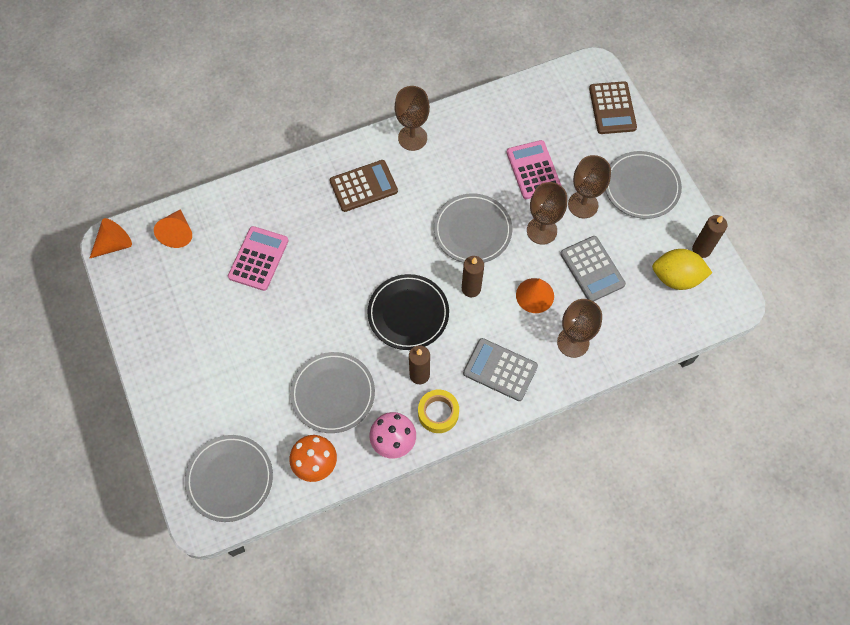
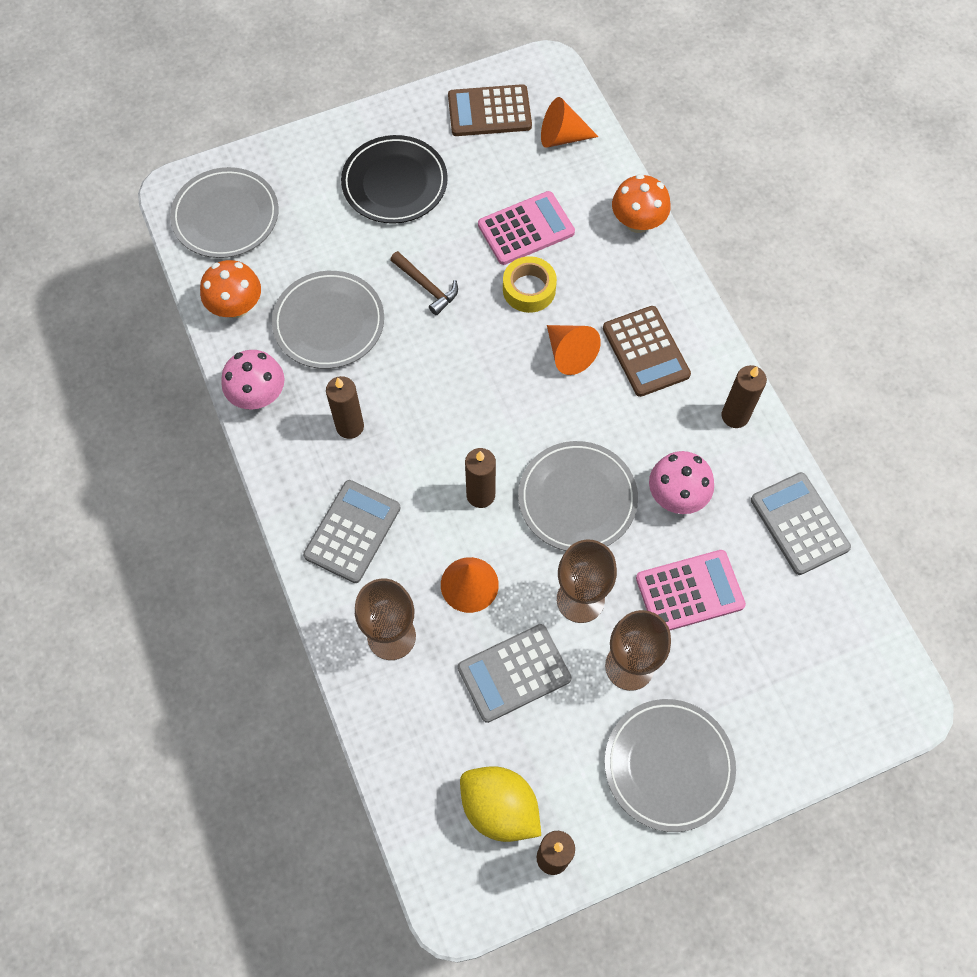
camera: 90 degrees right, 0 degrees up
orange cone [90,218,132,258] -> orange cone moved to [547,325,601,375]
pink calculator [228,226,289,291] -> pink calculator turned 45 degrees counterclockwise [478,191,575,265]
black plate [367,274,449,350] -> black plate moved to [341,135,448,224]
brown goblet [395,86,430,151] -> brown candle [721,365,767,428]
yellow tape [418,390,459,433] -> yellow tape moved to [503,256,557,313]
brown calculator [589,81,637,134] -> brown calculator moved to [448,84,532,136]
yellow lemon [652,249,712,290] -> yellow lemon turned 60 degrees counterclockwise [460,766,541,842]
none -> brown hammer [390,251,458,315]
none -> orange mushroom [612,174,671,233]
none -> pink mushroom [649,451,714,514]
none -> grey calculator [751,472,851,575]

